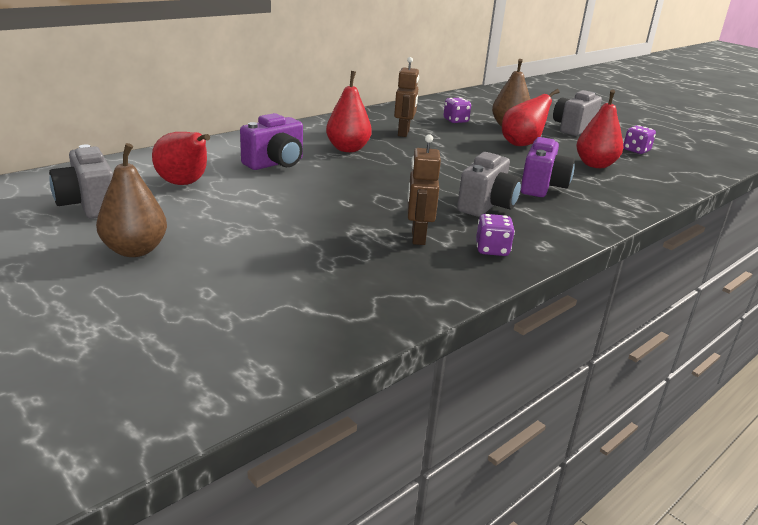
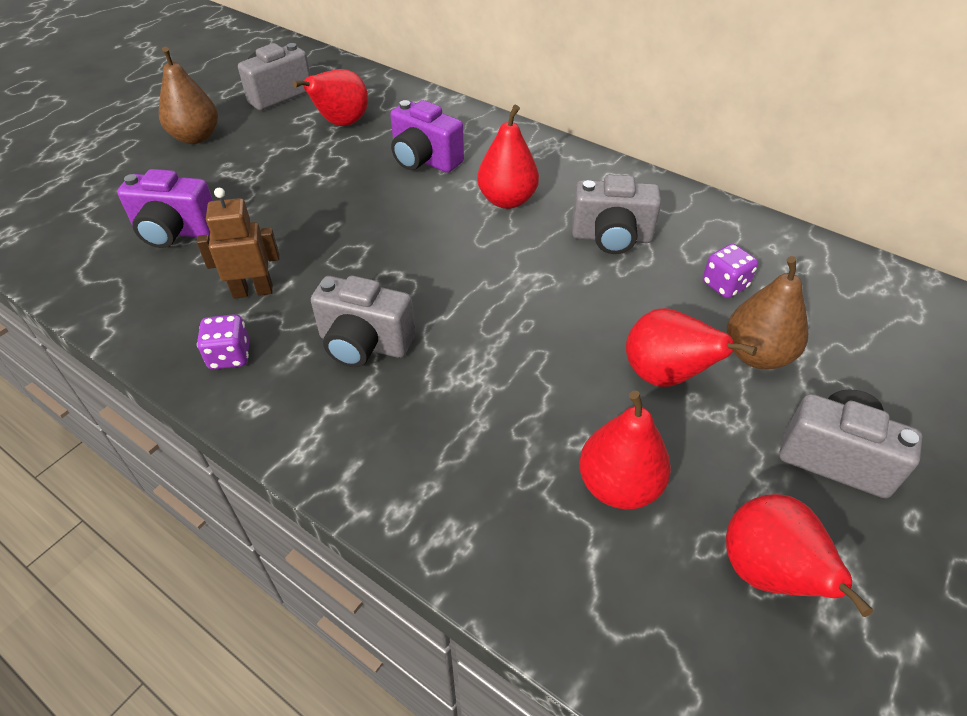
camera: 80 degrees right, 20 degrees up
brown robot [394,57,419,137] -> grey camera [572,175,661,254]
purple camera [521,137,575,197] -> purple camera moved to [117,169,213,248]
purple dice [623,125,656,154] -> red pear [726,494,874,617]

